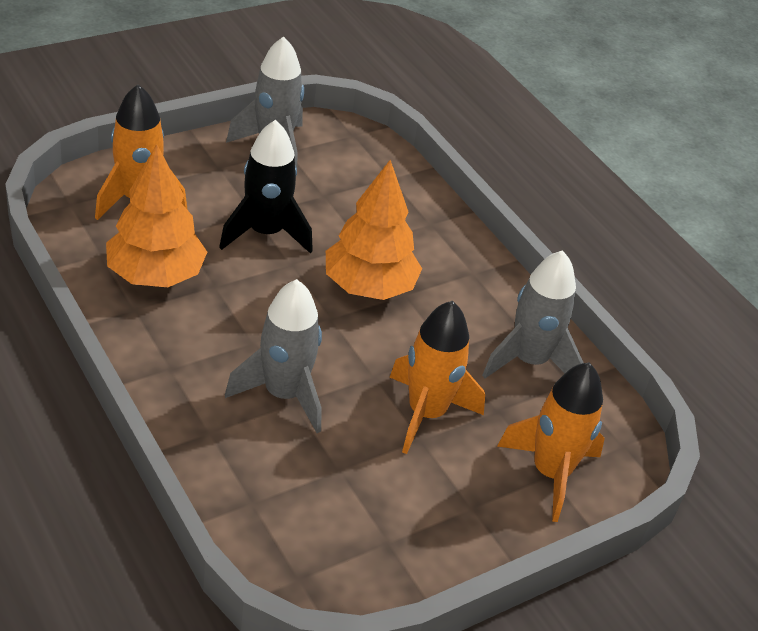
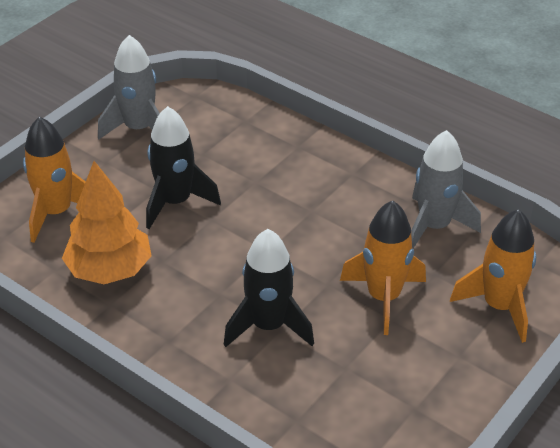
camera: 15 degrees left, 0 degrees up
grey rocket [225,279,322,433] -> black rocket [224,229,314,347]
orange tree [326,160,422,300] -> none

